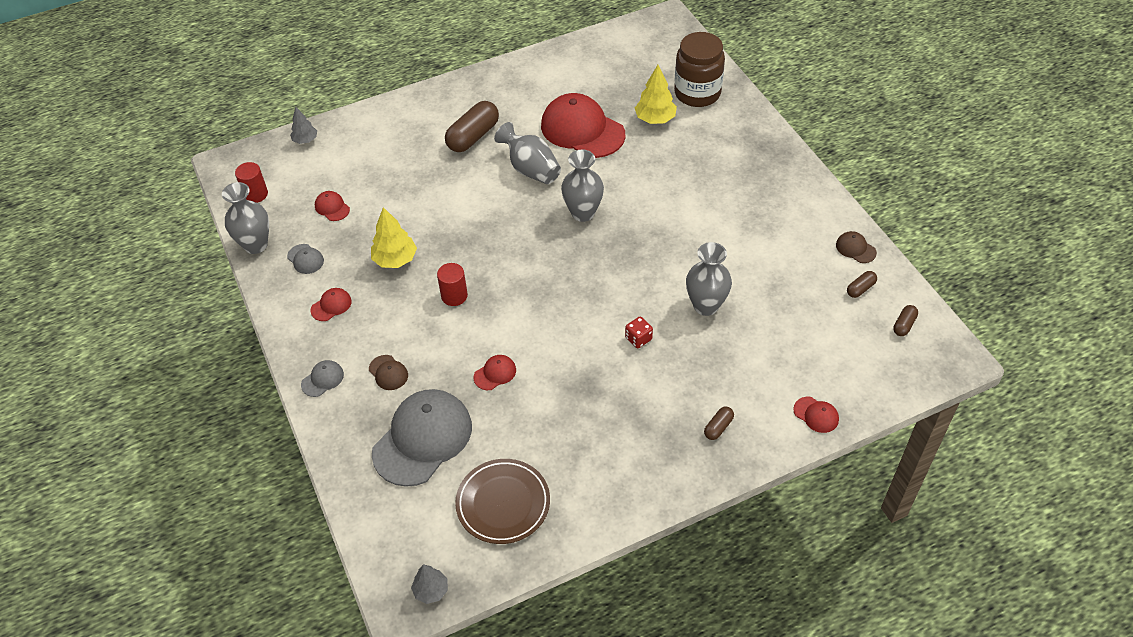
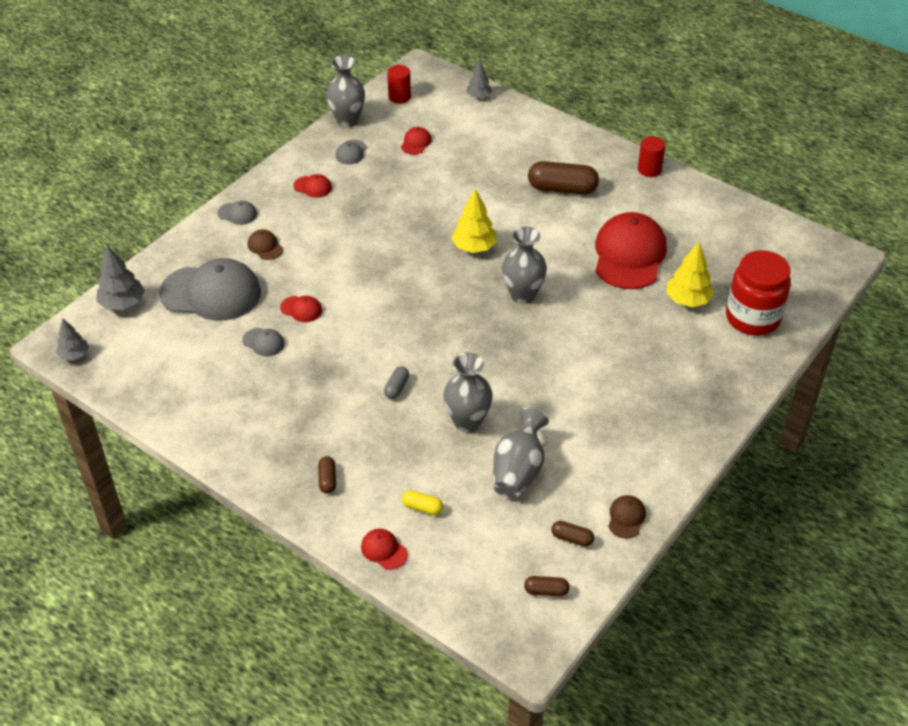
camera: 60 degrees right, 5 degrees down
brown cap [369,355,408,390] -> brown cap turned 120 degrees clockwise [248,230,283,260]
yellow tree [371,207,417,268] -> yellow tree moved to [451,189,497,253]
red cylinder [437,263,468,306] -> red cylinder moved to [638,136,666,177]
brown plate [455,459,550,544] -> none
grey vase [494,122,561,184] -> grey vase moved to [493,408,549,498]
red dice [625,317,653,348] -> grey capsule [384,366,409,399]
brown jar [674,32,725,107] -> red jar [726,250,791,336]
brown capsule [704,407,734,440] -> brown capsule turned 75 degrees clockwise [318,456,336,494]
red cap [793,397,839,433] -> red cap turned 120 degrees clockwise [361,529,408,570]
none -> grey tree [96,245,145,310]
none -> grey cap [242,328,284,356]
none -> yellow capsule [402,490,443,515]

